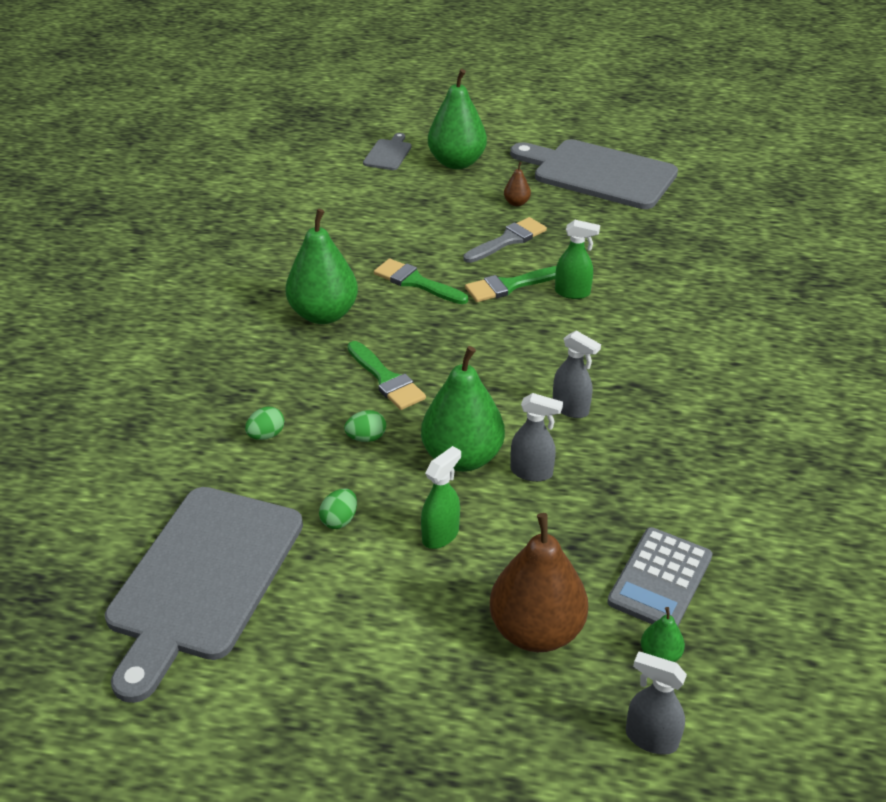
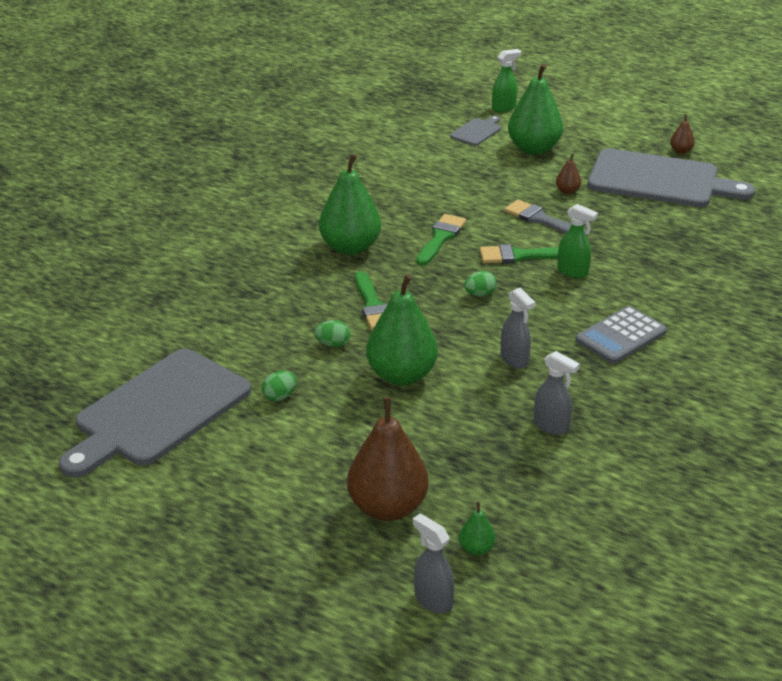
camera: 20 degrees right, 5 degrees down
green egg [245,406,284,440] -> green egg moved to [464,271,497,297]
green brush [374,259,468,304] -> green brush turned 60 degrees clockwise [416,214,466,265]
green spray bottle [421,446,461,549] -> green spray bottle moved to [492,49,521,113]
grey brush [463,217,547,263] -> grey brush turned 120 degrees counterclockwise [504,200,588,237]
grey cutting board [510,139,678,209] -> grey cutting board turned 150 degrees clockwise [588,148,755,207]
grey spray bottle [511,393,563,482] -> grey spray bottle moved to [534,351,580,435]
grey calculator [607,527,713,626] -> grey calculator moved to [575,306,667,364]
none -> brown pear [670,114,695,154]

